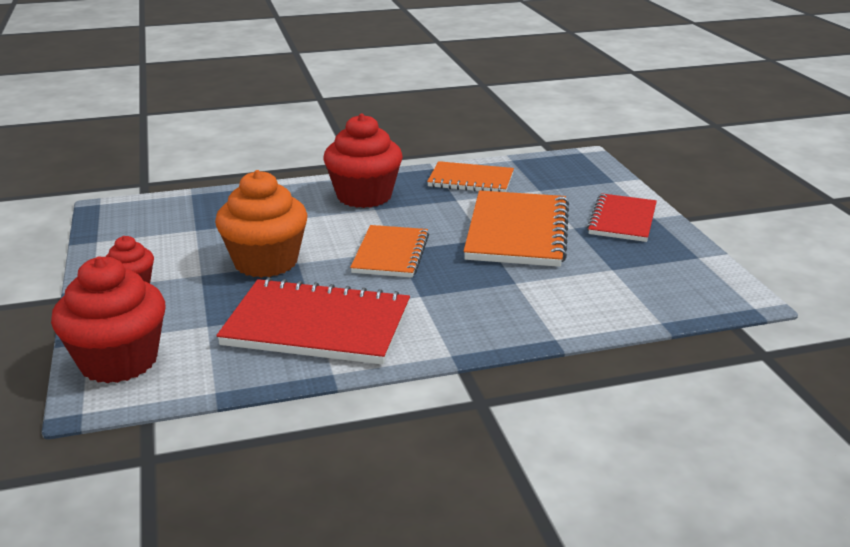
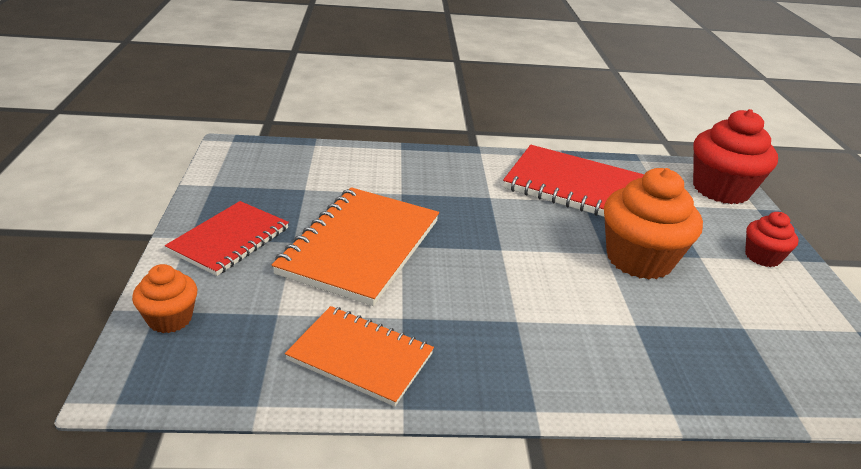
camera: 170 degrees left, 5 degrees up
red cupcake [324,114,403,208] -> none
orange notebook [350,225,429,278] -> none
none -> orange cupcake [132,264,197,333]

